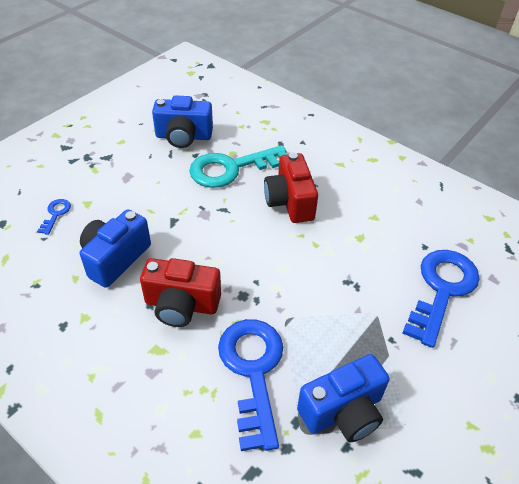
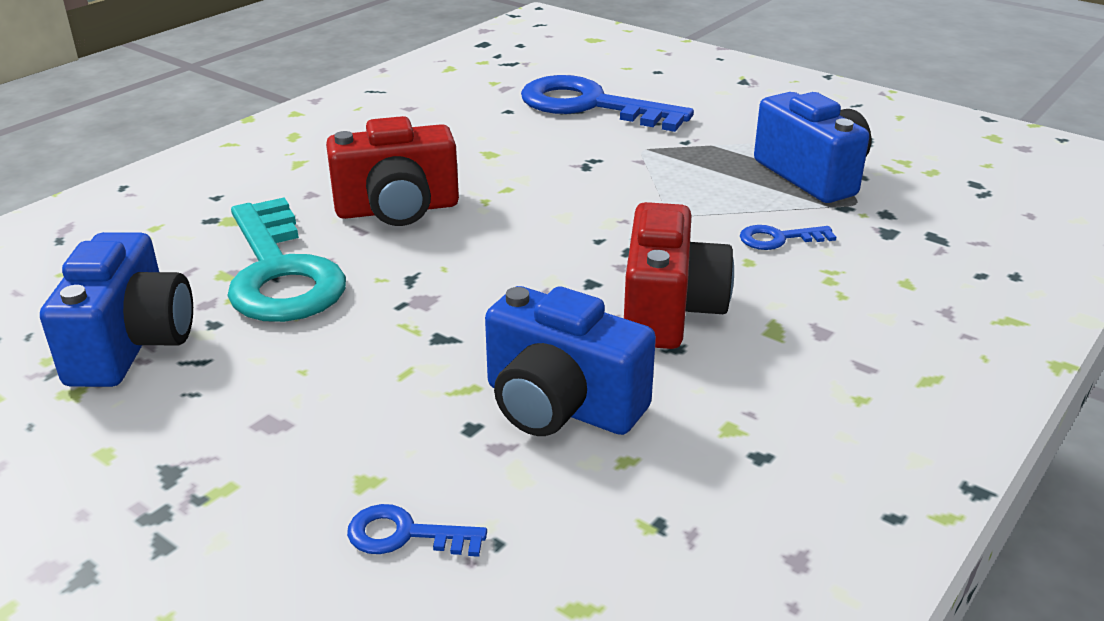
camera: 90 degrees left, 15 degrees down
blue key [218,319,283,451] -> blue key [740,225,836,250], size x0.43

